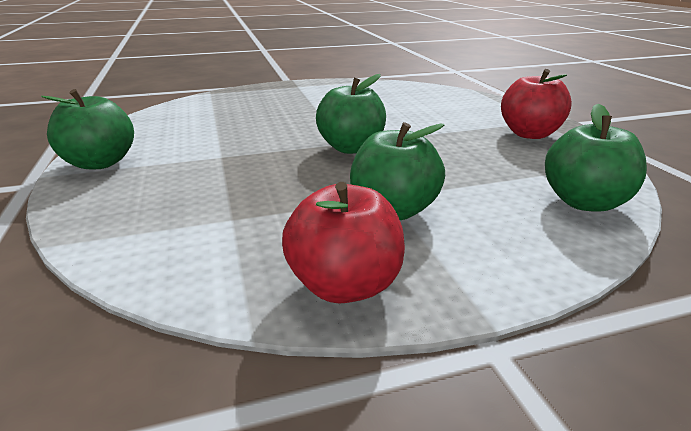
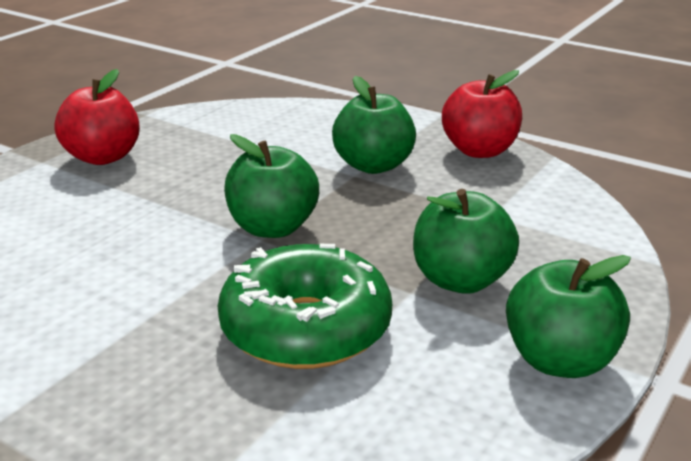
camera: 130 degrees left, 0 degrees up
green apple [545,104,647,212] -> green apple moved to [413,189,519,294]
none -> green donut [218,244,392,369]

